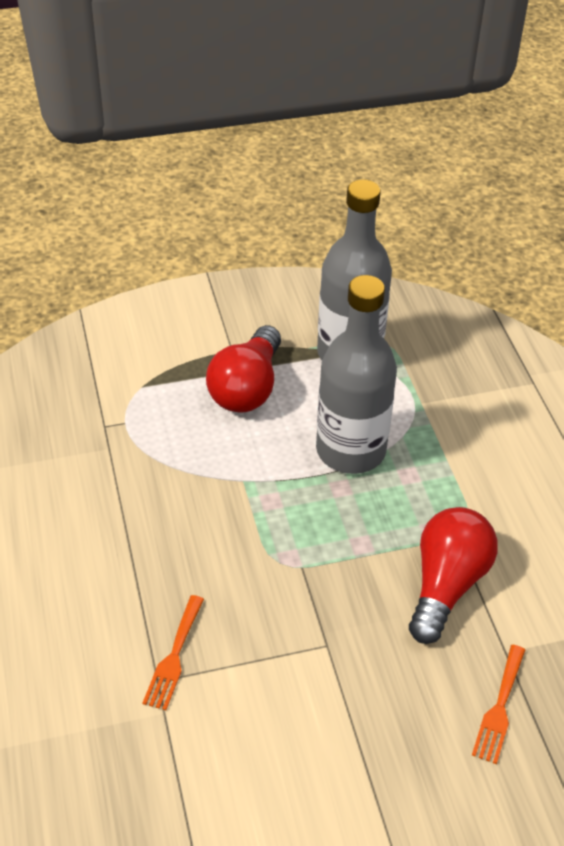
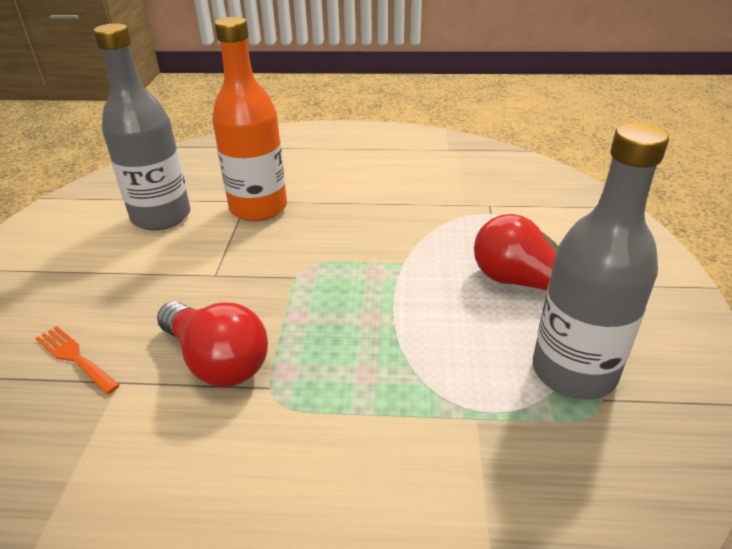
camera: 110 degrees right, 10 degrees down
orange fork [143,595,204,710] -> orange bottle [212,17,287,221]
grey bottle [316,275,397,474] -> grey bottle moved to [94,23,190,231]

